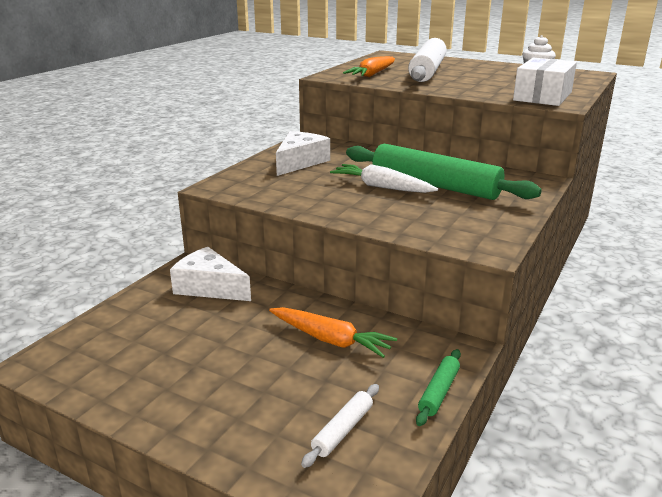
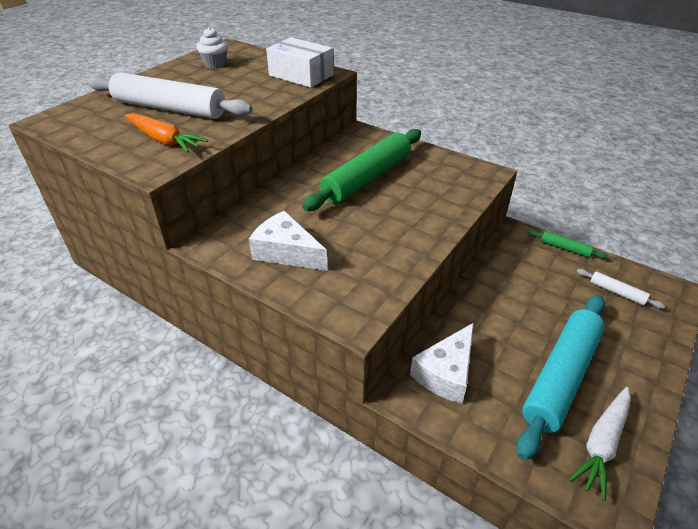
camera: 85 degrees left, 15 degrees up
orange carrot [269,307,397,358] -> none
white carrot [330,164,438,193] -> white carrot moved to [569,387,631,501]
none -> turquoise rolling pin [516,295,605,460]

